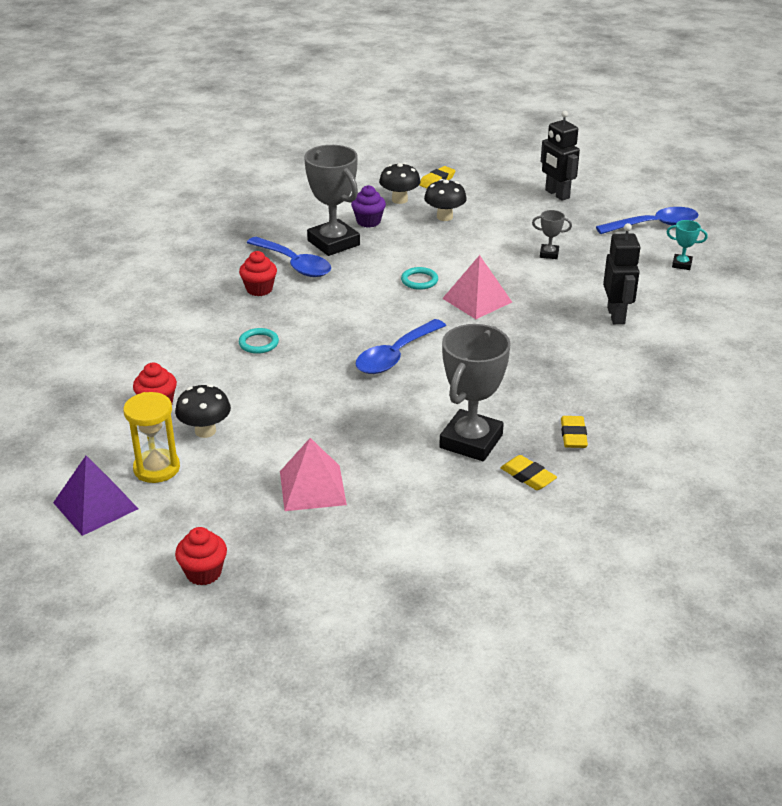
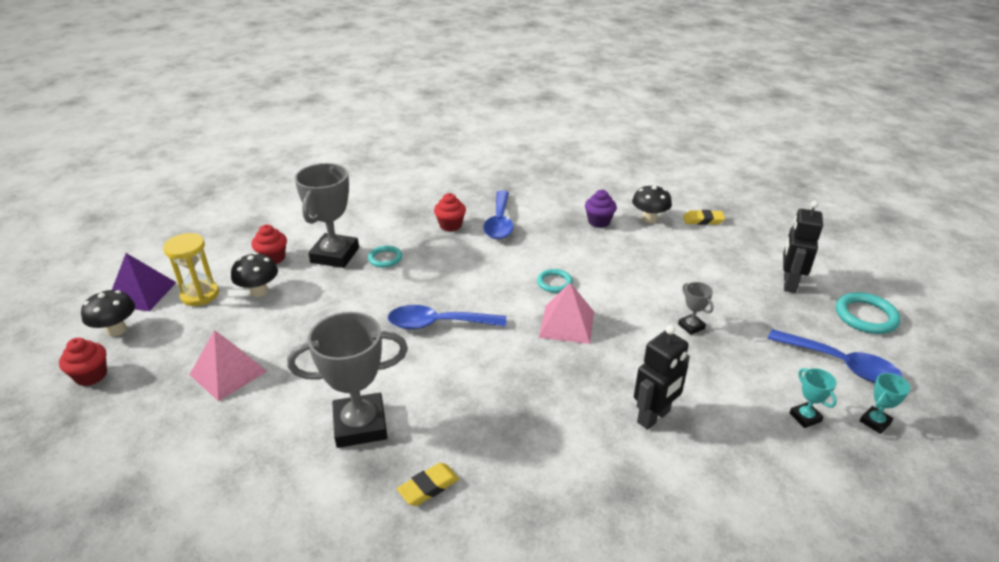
camera: 50 degrees right, 0 degrees up
grey trophy [304,145,360,256] -> grey trophy moved to [294,163,359,268]
black mushroom [424,179,467,221] -> black mushroom moved to [81,290,135,336]
yellow eraser [500,455,557,490] -> none
none -> turquoise ring [836,292,901,334]
none -> turquoise trophy [860,373,910,434]

